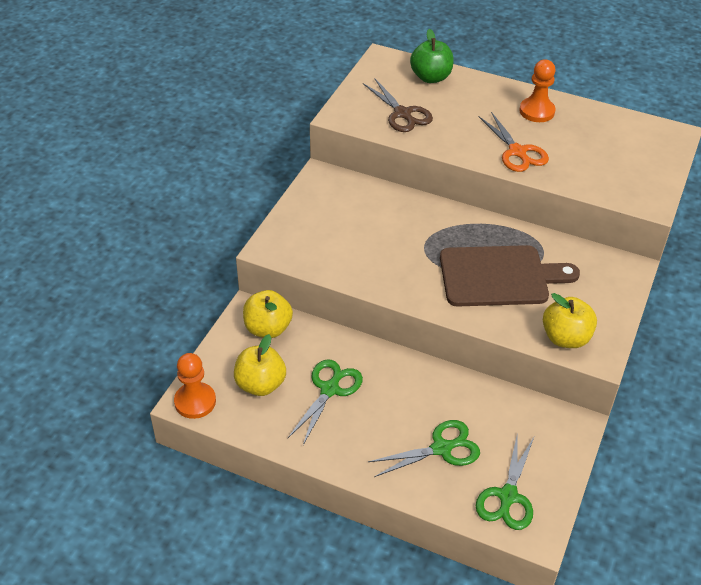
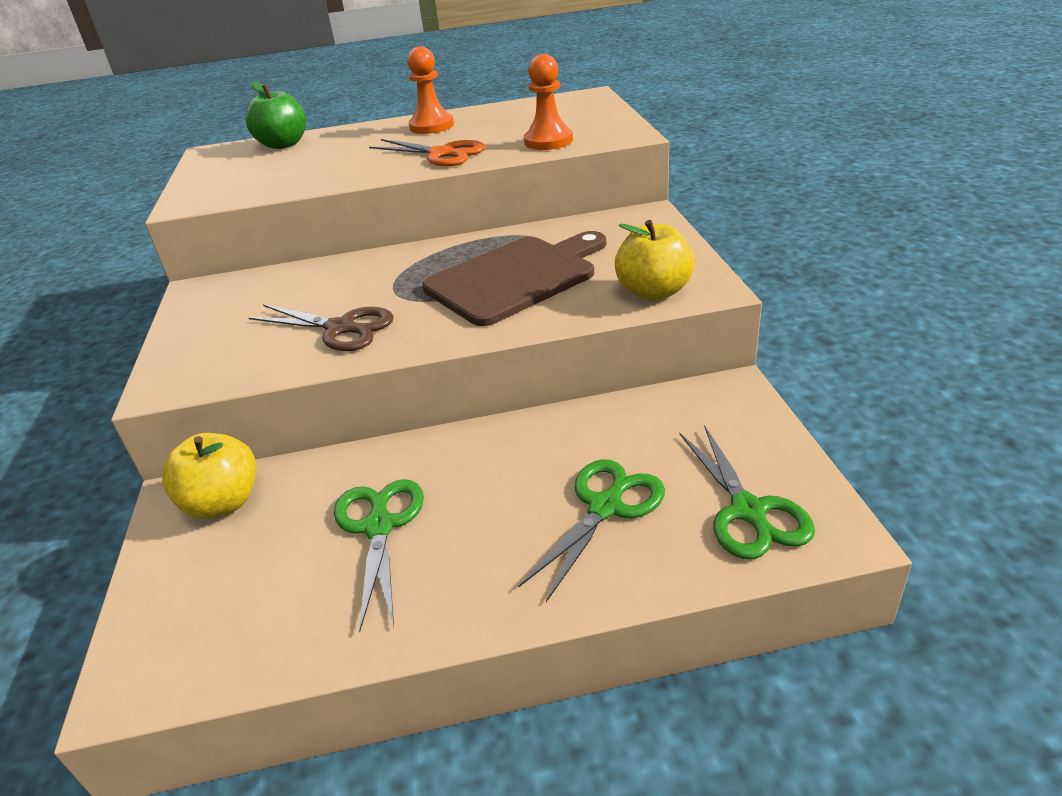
camera: 30 degrees left, 10 degrees down
orange pawn [174,353,216,419] -> orange pawn moved to [524,54,573,150]
yellow apple [234,334,286,396] -> none
brown scissors [363,78,433,132] -> brown scissors moved to [249,305,394,351]

